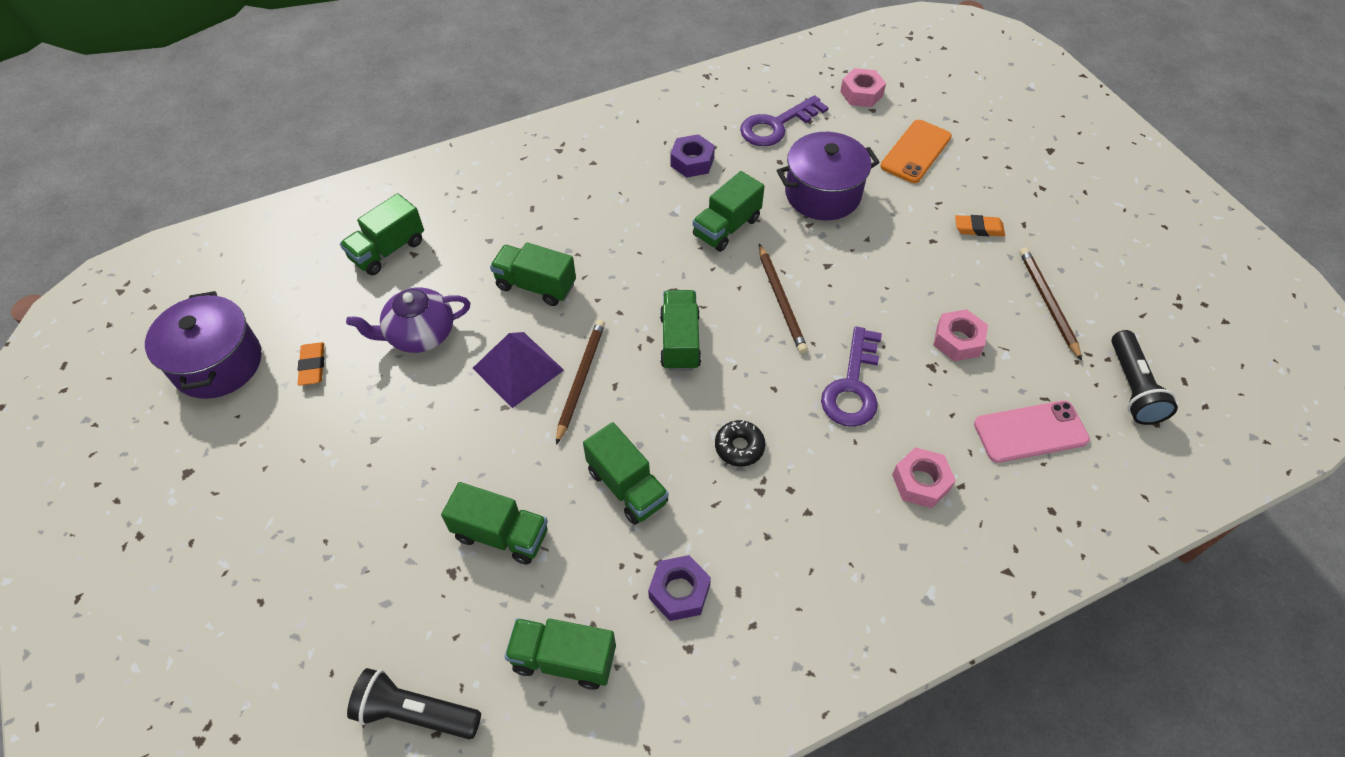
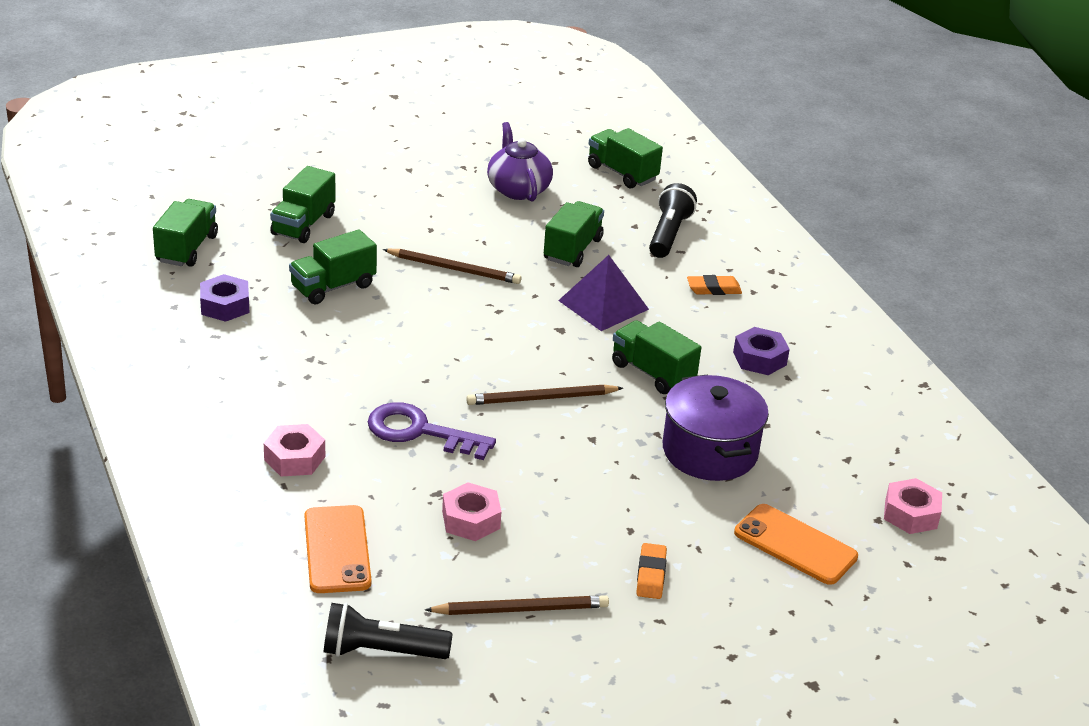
camera: 90 degrees right, 20 degrees down
purple pot [145,291,261,399] -> none
orange eraser [298,342,324,386] -> orange eraser moved to [687,275,742,295]
black flashlight [347,668,481,739] -> black flashlight moved to [649,183,697,258]
purple pyramid [473,332,564,408] -> purple pyramid moved to [558,255,649,331]
green truck [660,290,701,371] -> none
black donut [715,420,765,467] -> none
purple key [740,95,829,146] -> none
pink phone [974,400,1090,463] -> orange phone [304,505,371,593]

